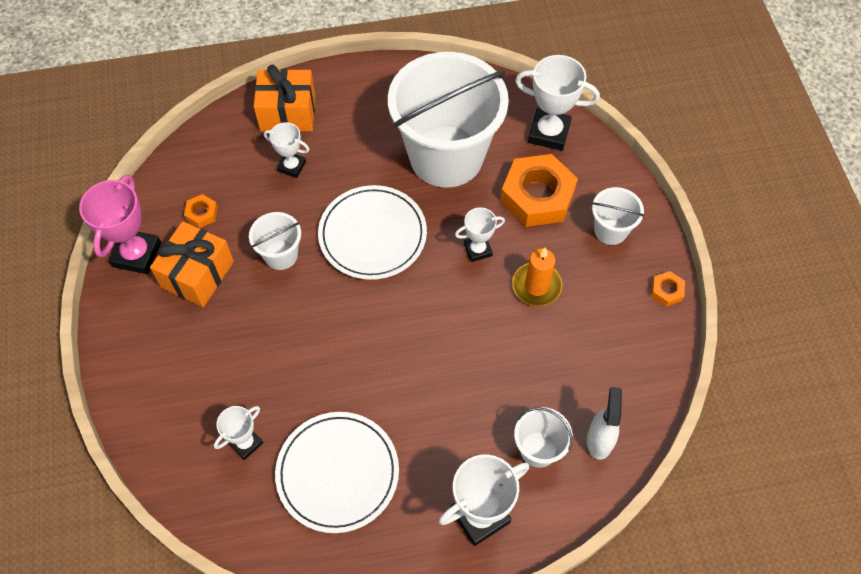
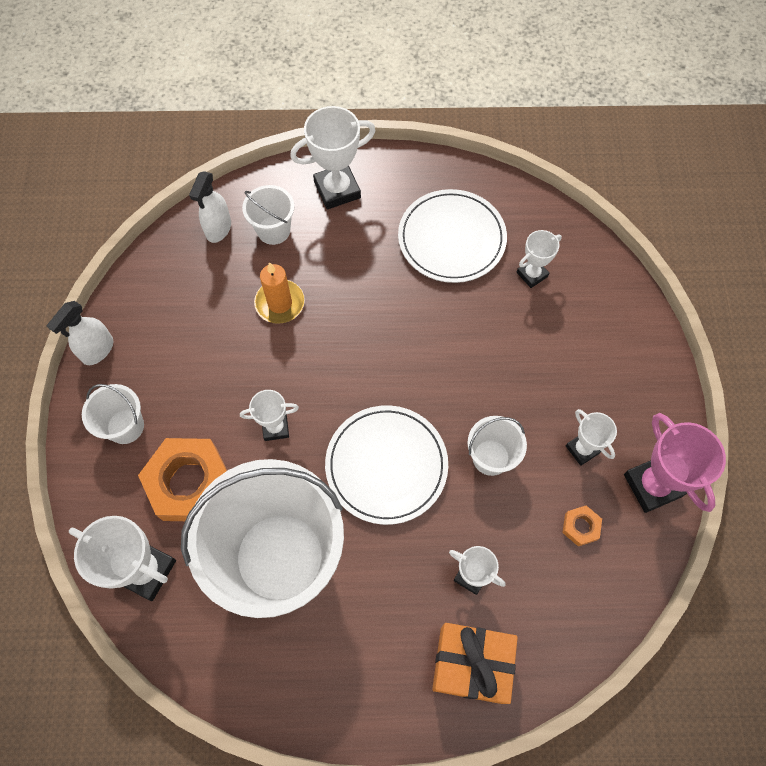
camera: 170 degrees left, 5 degrees up
pink trophy [79,175,161,274] -> pink trophy turned 45 degrees counterclockwise [624,413,726,513]
orange gift [150,221,234,307] -> white trophy [566,409,617,466]
orange candle [512,248,562,306] -> orange candle moved to [254,262,305,324]
orange nut [651,271,685,307] -> white spray bottle [47,301,113,365]

